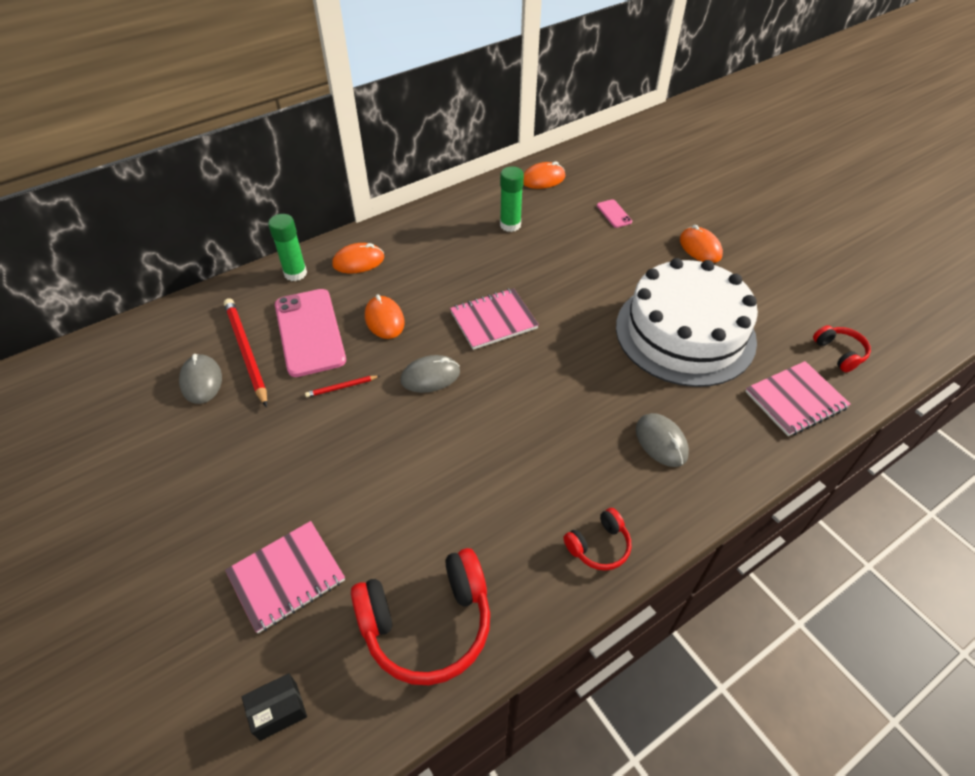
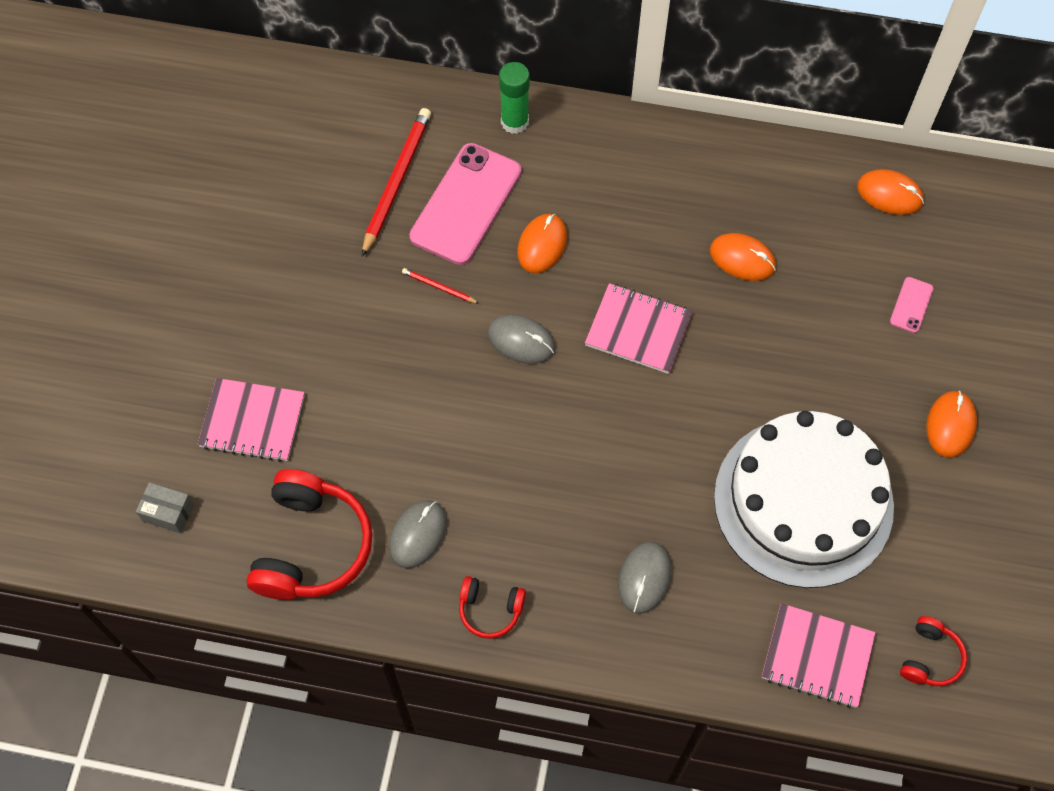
camera: 45 degrees right, 15 degrees up
grey mouse [179,354,222,404] -> grey mouse moved to [389,500,447,568]
black box [241,673,307,741] -> grey box [136,482,194,533]
orange mouse [332,243,384,274] -> orange mouse moved to [710,233,776,281]
red headphones [351,548,490,685] -> red headphones turned 105 degrees counterclockwise [246,469,373,600]
green glue stick [500,166,524,232] -> none

